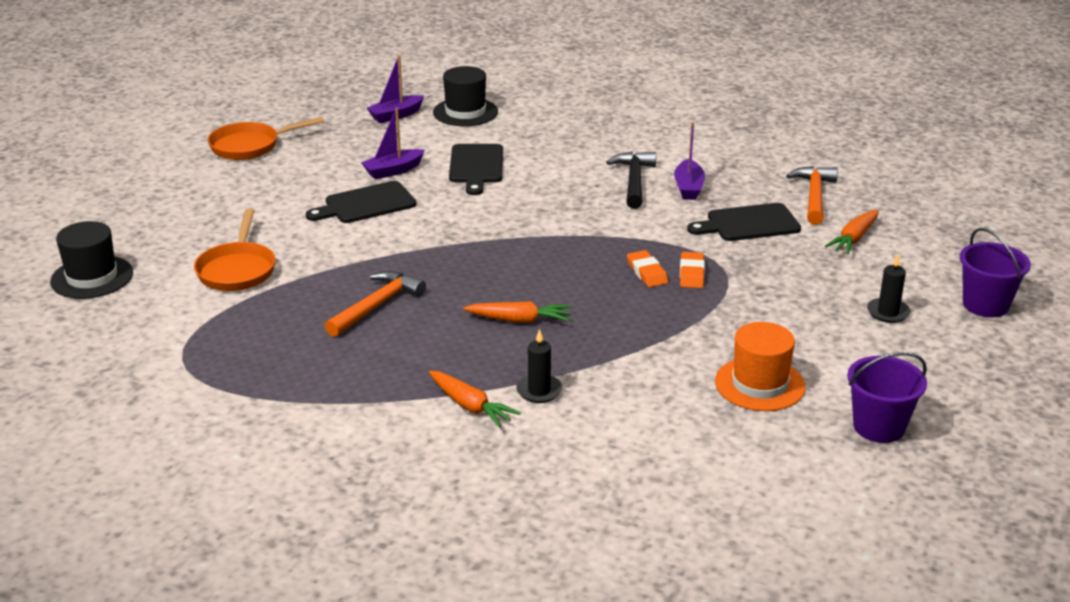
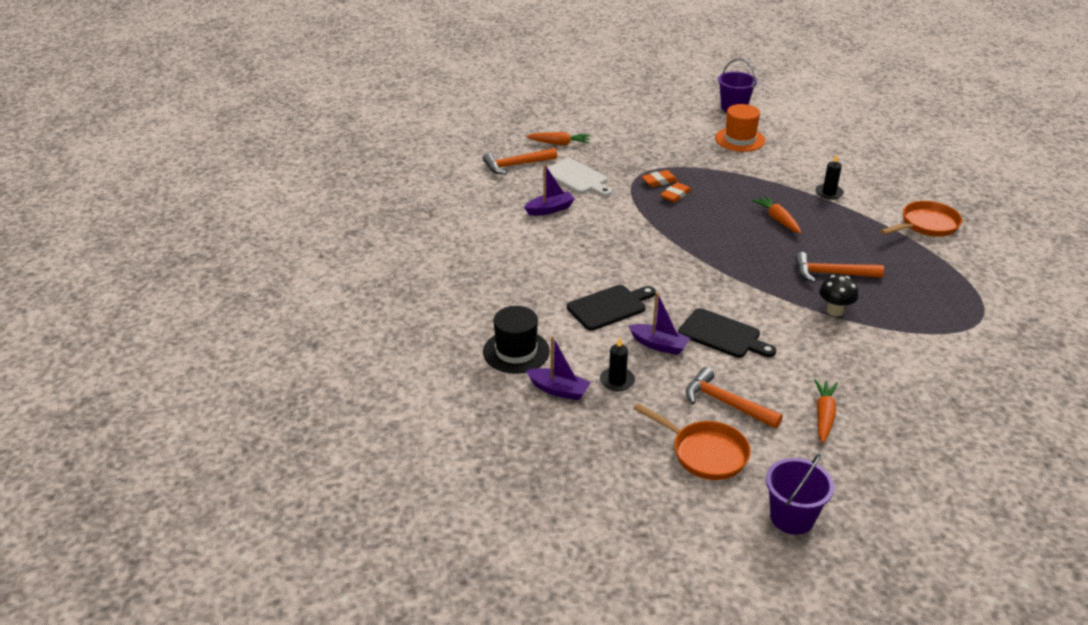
camera: 120 degrees left, 5 degrees up
black hat [50,221,133,299] -> none
orange pan [194,209,275,291] -> orange pan moved to [880,201,962,237]
orange carrot [429,371,521,428] -> orange carrot moved to [814,379,838,443]
black hammer [606,152,656,209] -> none
black cutting board [687,203,801,241] -> white cutting board [543,158,612,196]
black candle [867,254,911,323] -> black candle moved to [600,337,635,391]
purple bucket [960,228,1031,317] -> purple bucket moved to [766,453,834,535]
none -> orange hammer [686,367,783,429]
none -> black mushroom [819,275,858,316]

